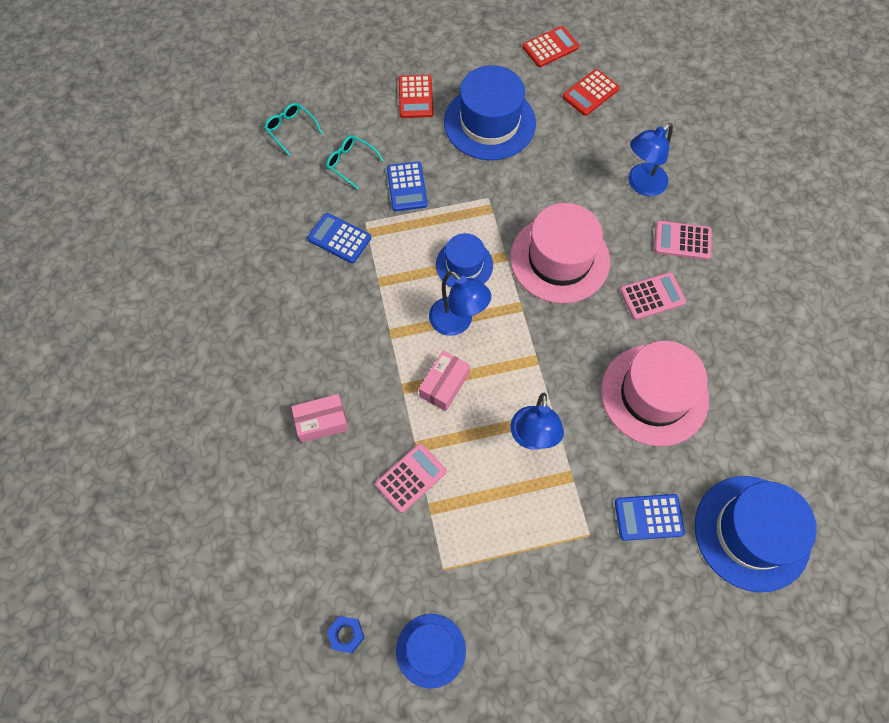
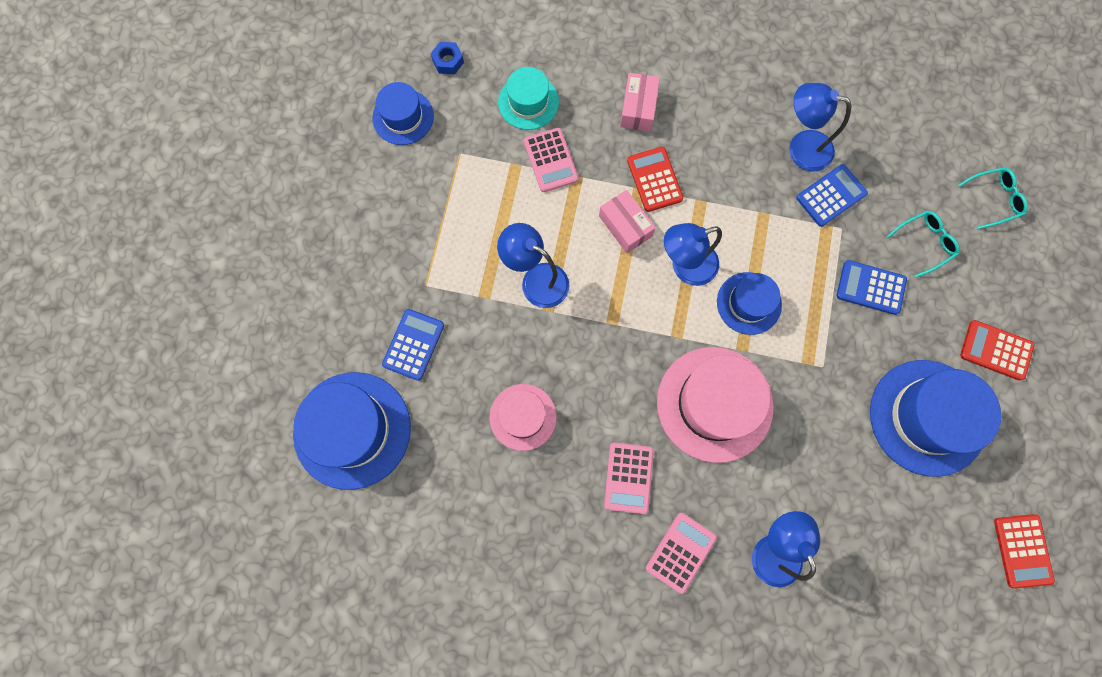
camera: 115 degrees right, 10 degrees up
red calculator [563,69,619,116] -> red calculator moved to [627,147,684,212]
pink hat [601,341,709,446] -> pink hat [490,384,556,451], size x0.57
none -> turquoise hat [498,67,559,130]
none -> blue lamp [789,83,851,172]

